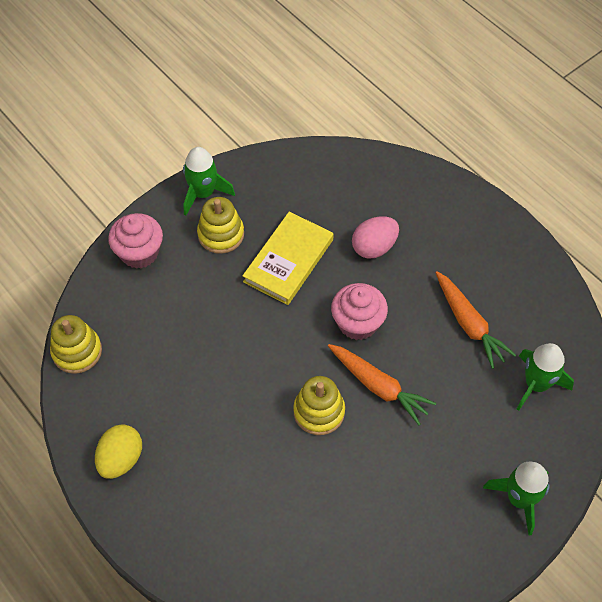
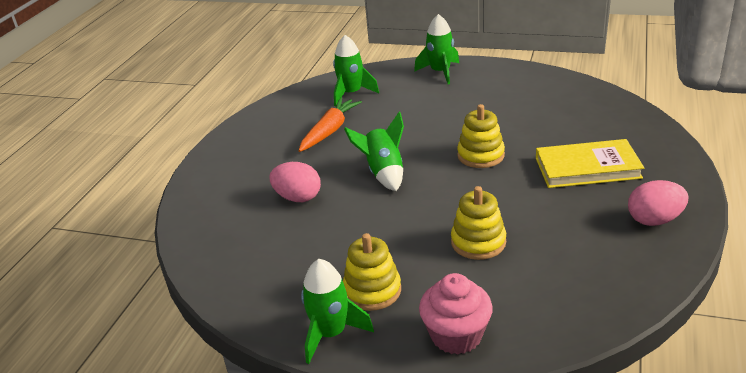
camera: 120 degrees left, 25 degrees down
yellow stacking toy [50,315,102,374] -> yellow stacking toy moved to [451,186,506,260]
yellow egg [95,424,142,479] -> pink egg [628,180,688,226]
yellow book [242,212,334,305] -> yellow book moved to [536,139,644,188]
orange carrot [328,344,436,425] -> none
pink cupcake [331,283,388,340] -> green rocket [344,112,404,191]

